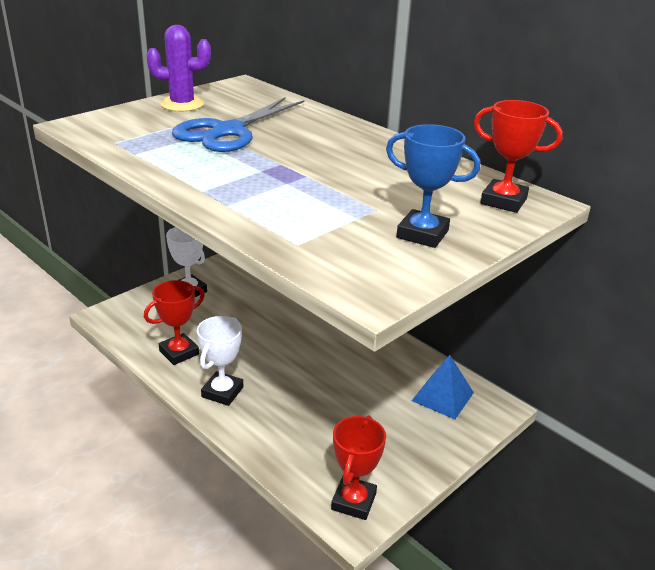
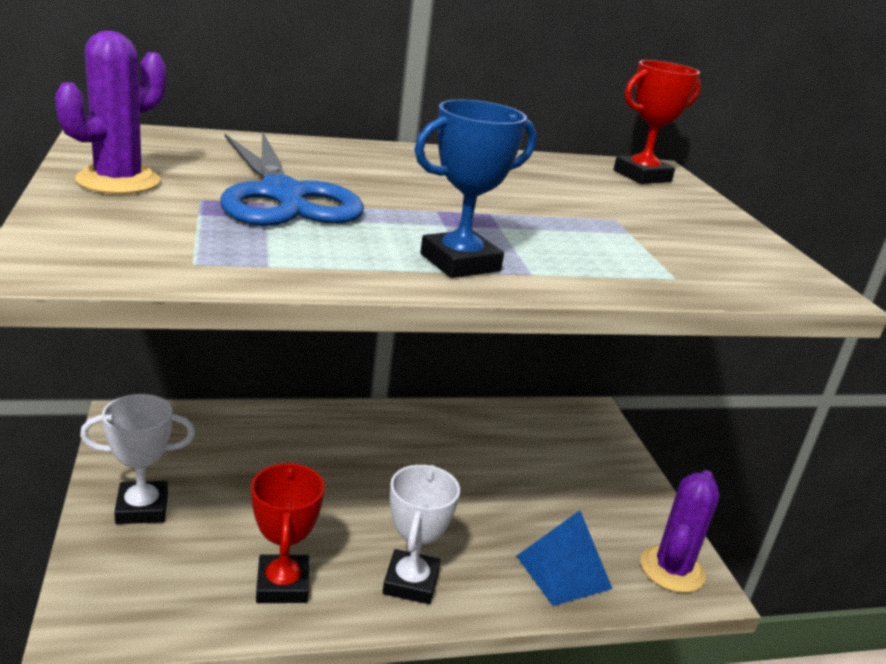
camera: 60 degrees left, 5 degrees down
white trophy [197,316,243,406] -> white trophy turned 45 degrees clockwise [383,465,460,604]
red trophy [331,415,386,520] -> purple cactus [640,470,720,593]
blue trophy [386,124,480,248] -> blue trophy moved to [414,99,537,278]
blue pyramid [412,355,474,419] -> blue pyramid moved to [517,510,612,606]

